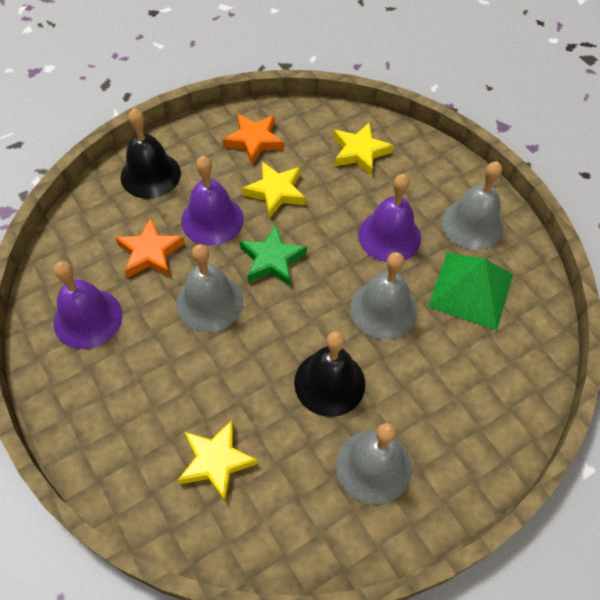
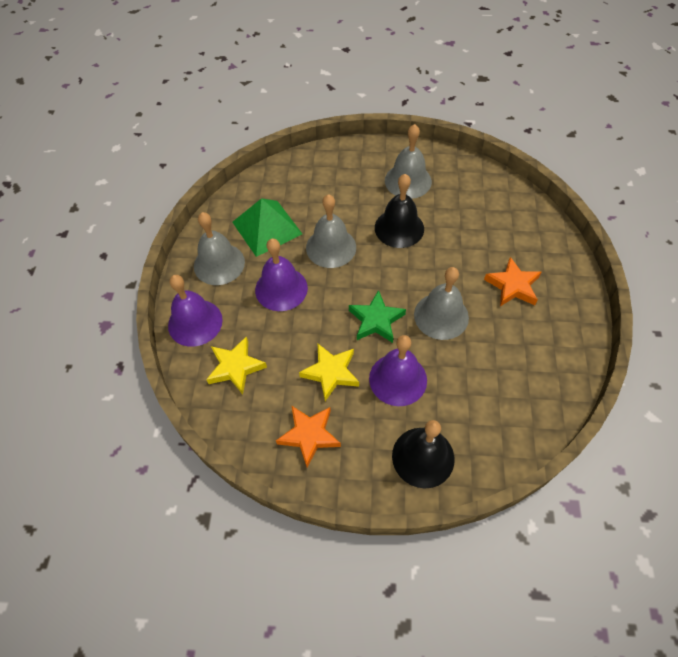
camera: 140 degrees left, 0 degrees up
purple bell [54,261,122,349] -> purple bell moved to [168,275,223,347]
orange star [115,218,185,278] -> orange star moved to [484,257,541,306]
yellow star [178,420,258,502] -> none

